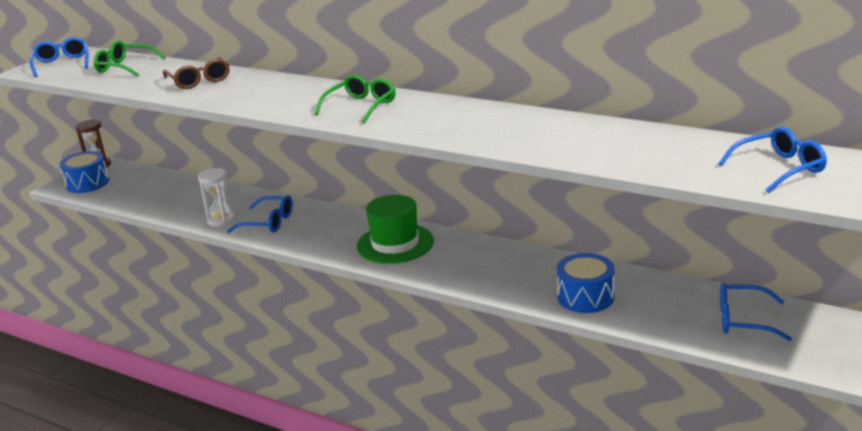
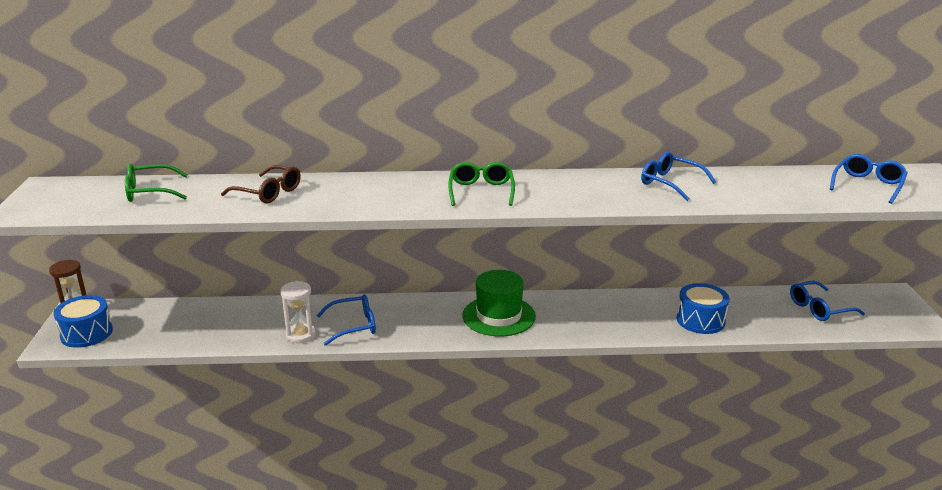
camera: 35 degrees left, 0 degrees up
blue glasses [29,37,88,77] -> blue glasses moved to [641,152,716,201]

